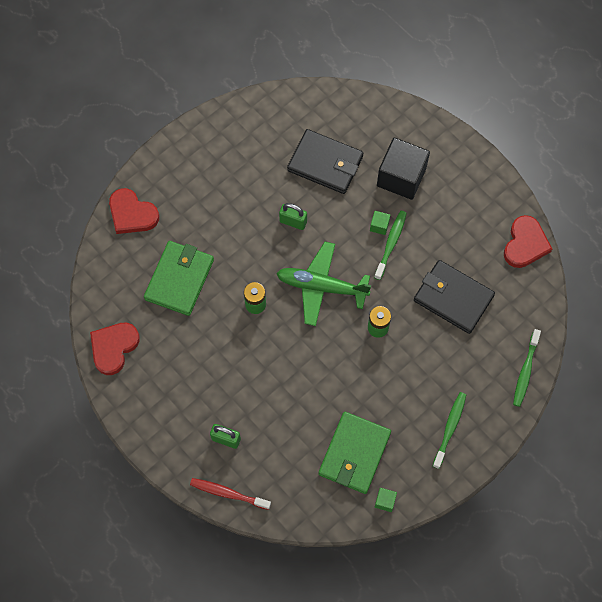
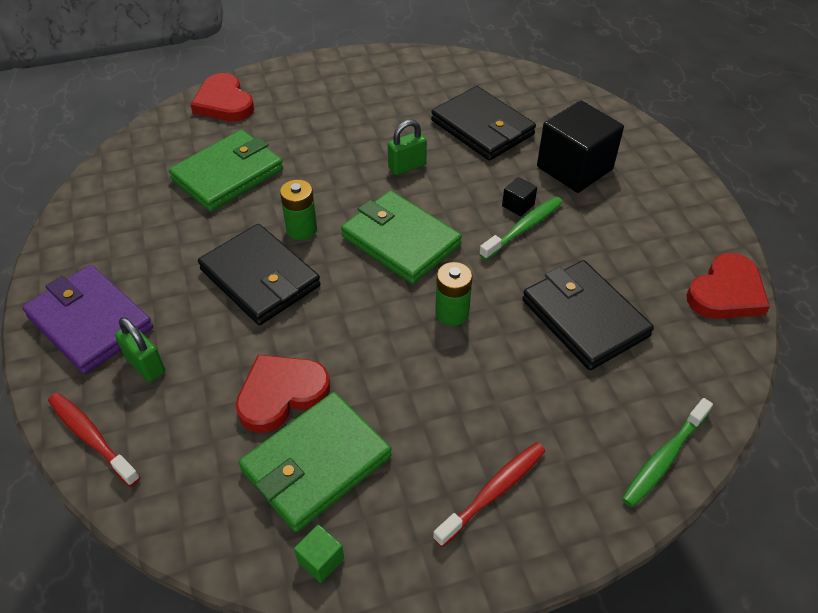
camera: 25 degrees right, 20 degrees down
red heart [90,323,140,375] -> red heart moved to [235,355,330,433]
green plane [276,242,371,326] -> green wallet [341,191,462,284]
green padlock [279,203,307,230] -> green padlock turned 75 degrees counterclockwise [388,120,427,175]
green cube [370,211,390,235] -> black cube [502,177,537,216]
green toothbrush [433,392,466,469] -> red toothbrush [433,442,545,547]
none -> purple wallet [22,265,153,374]
none -> black wallet [198,224,321,325]

